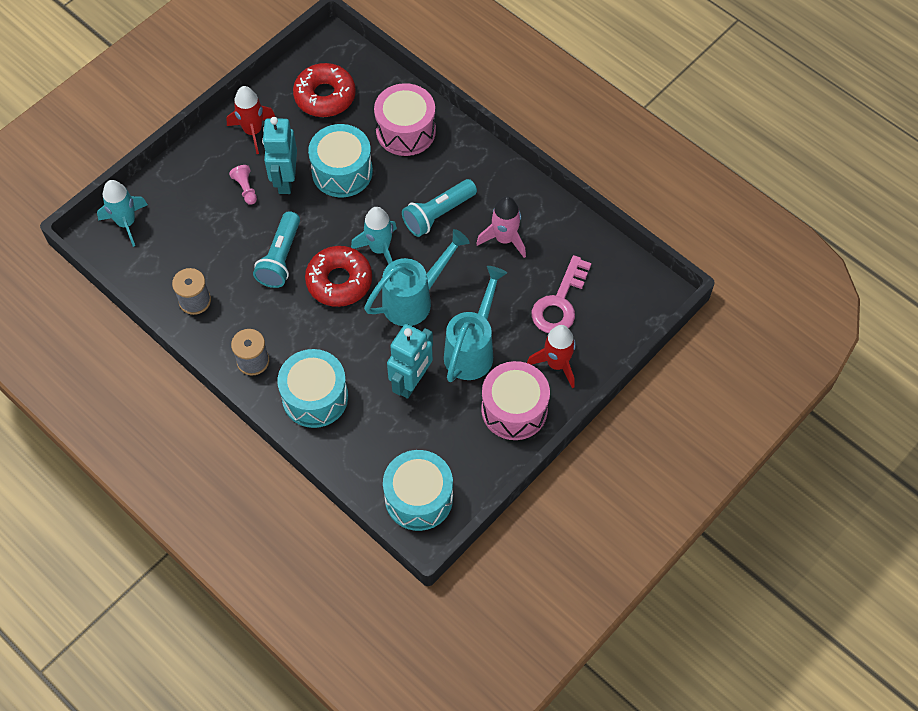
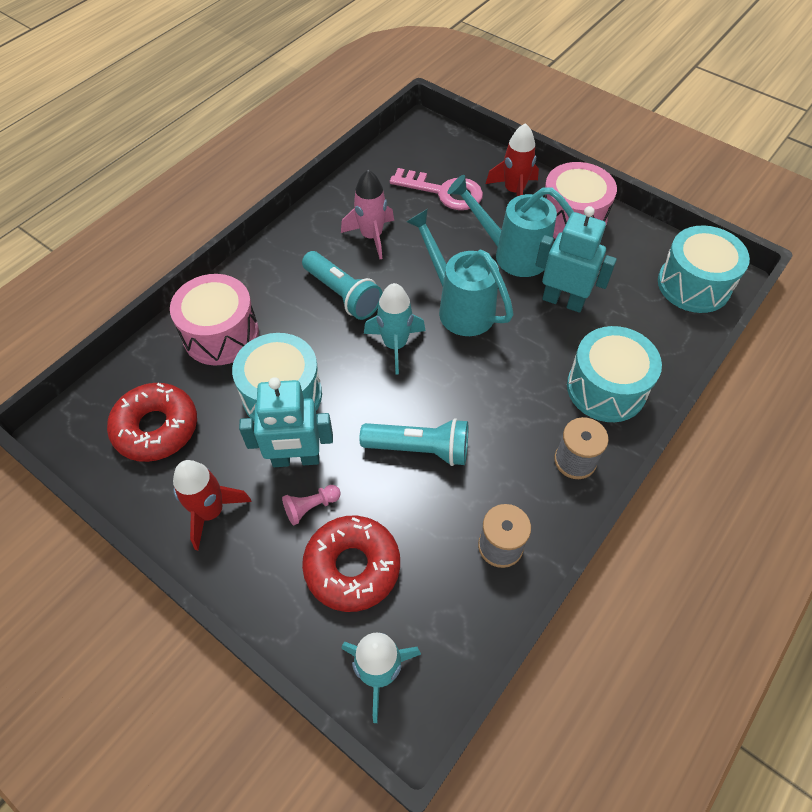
camera: 95 degrees left, 5 degrees down
red donut [305,246,372,307] -> red donut moved to [302,516,400,612]

